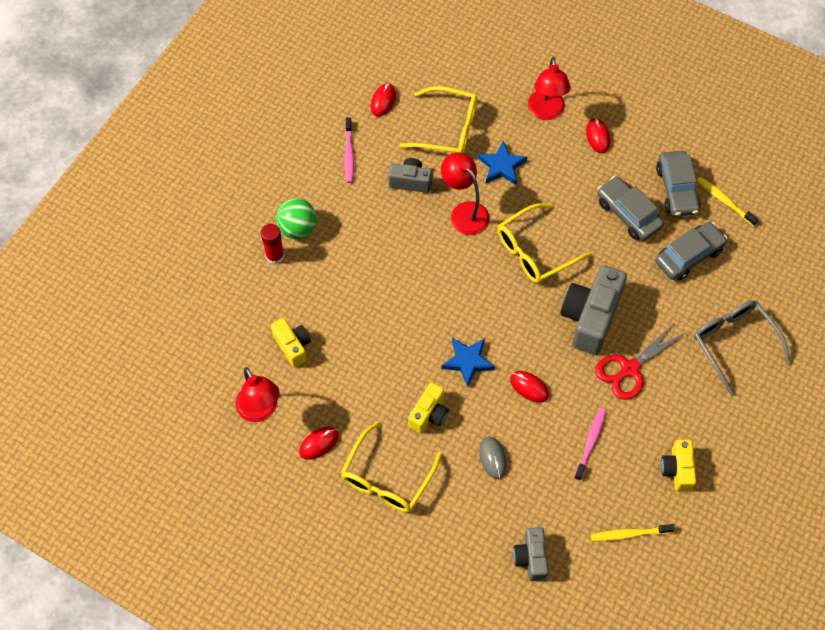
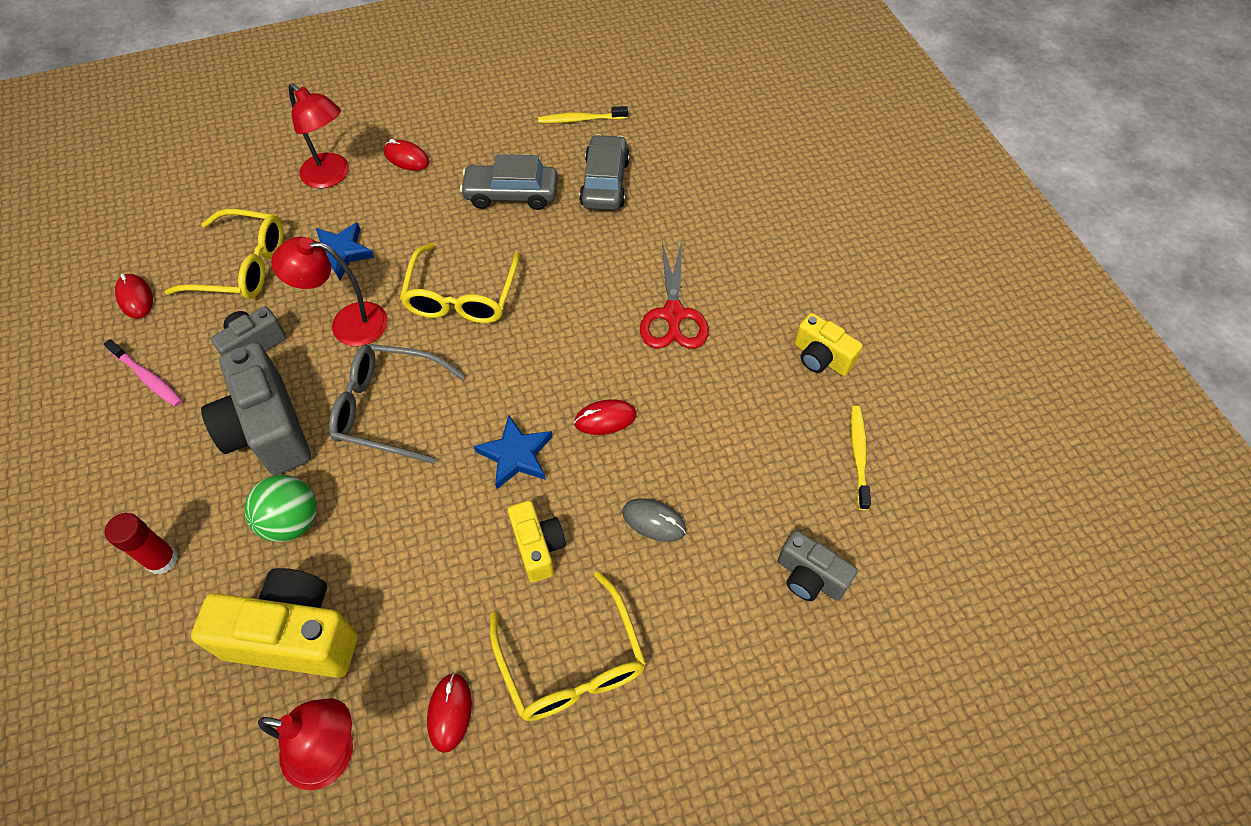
camera: 50 degrees left, 5 degrees down
yellow camera [271,318,311,368] -> yellow camera [191,568,358,678], size x1.77
green ball [276,198,317,239] -> green ball moved to [244,475,317,542]
yellow glasses [399,86,477,153] -> yellow glasses turned 45 degrees clockwise [165,209,284,299]
grey camera [560,265,627,355] -> grey camera moved to [201,342,311,475]
pink toothbrush [574,408,606,480] -> none
yellow toothbrush [591,524,675,541] -> yellow toothbrush turned 150 degrees clockwise [850,406,871,510]
grey car [656,151,701,217] -> none
grey glasses [694,300,791,395] -> grey glasses moved to [329,344,465,464]

